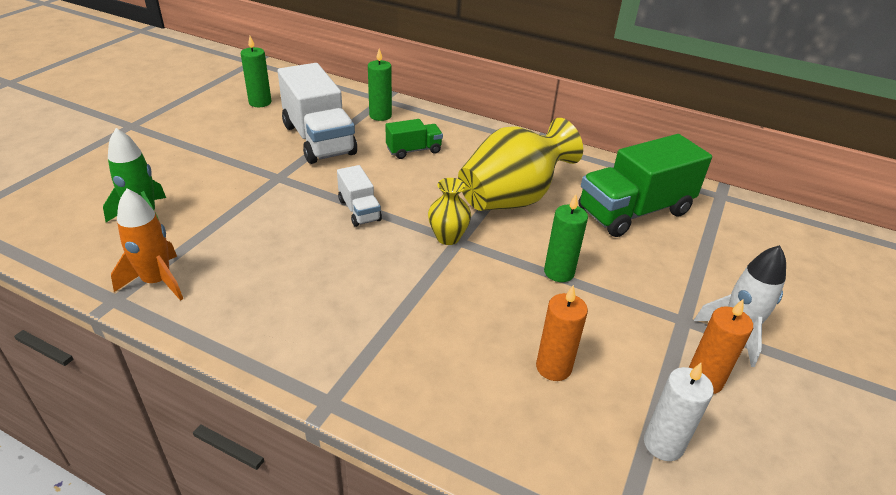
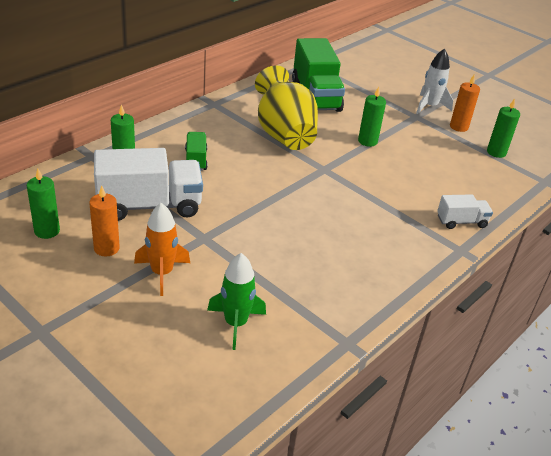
camera: 75 degrees left, 0 degrees up
orange rocket [111,189,183,301] -> orange rocket moved to [134,203,190,296]
white truck [337,165,382,227] -> white truck moved to [437,194,493,229]
yellow vase [428,178,471,245] -> none
orange candle [536,285,588,381] -> orange candle moved to [89,185,120,257]
white candle [644,363,714,461] -> green candle [487,98,520,158]

